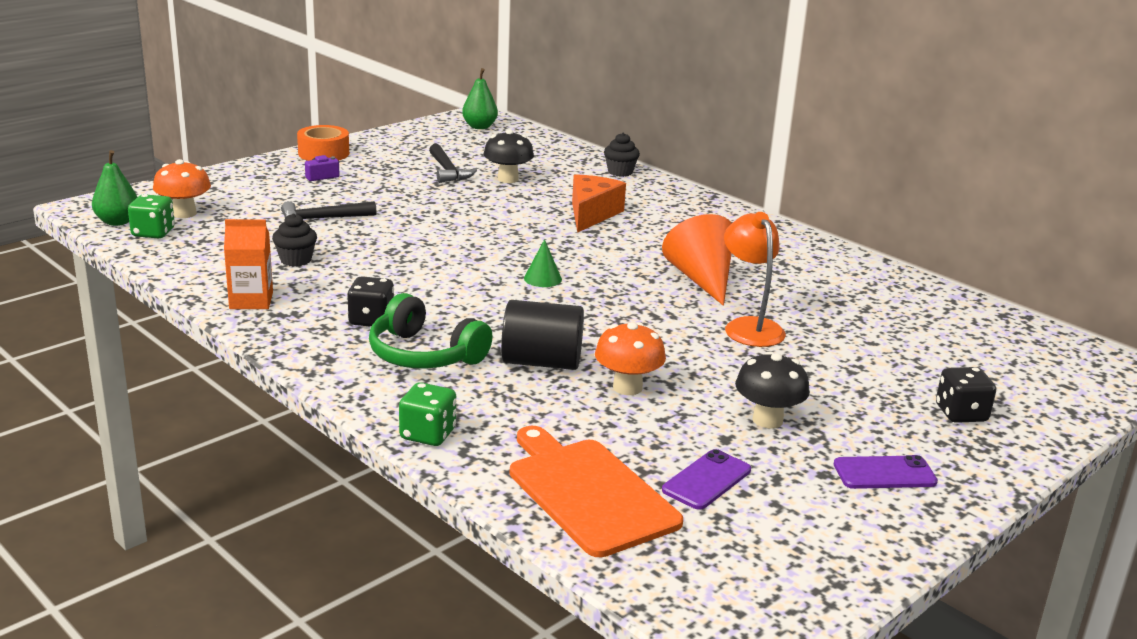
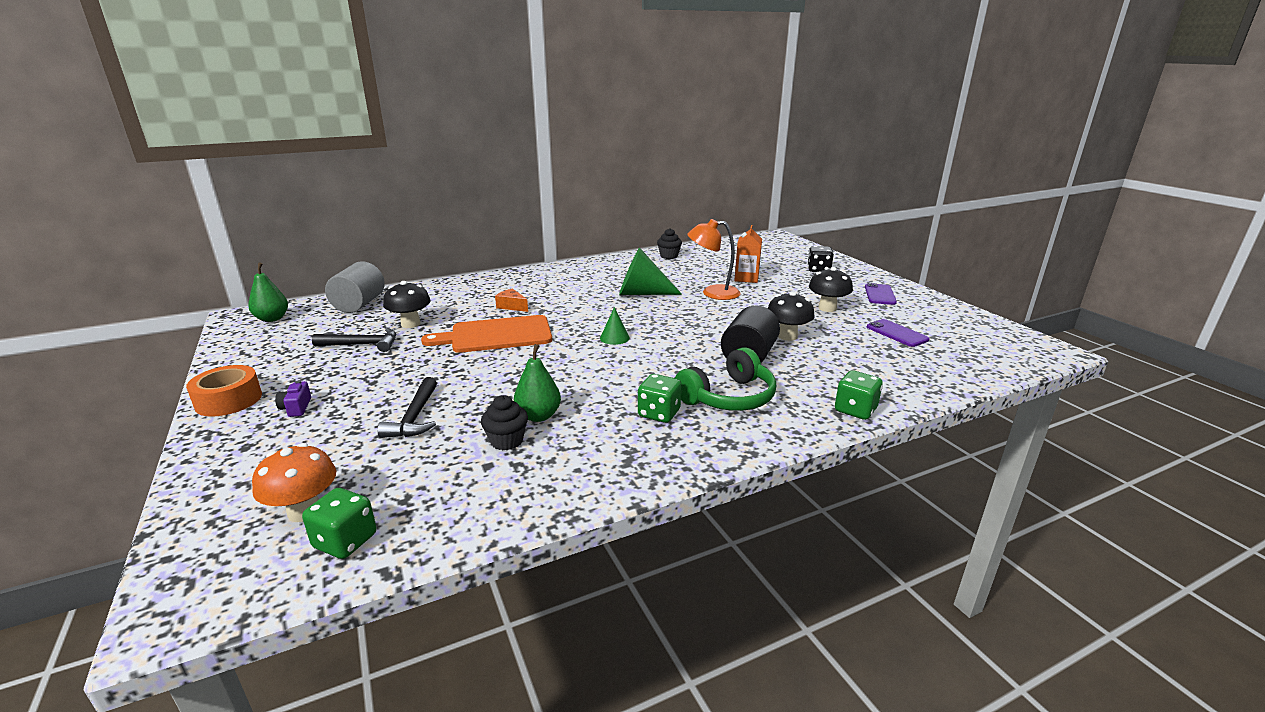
camera: 70 degrees left, 0 degrees up
green pear [92,150,137,226] -> green pear moved to [514,344,561,422]
orange carton [224,219,273,309] -> orange carton moved to [734,225,762,283]
black dice [347,276,394,327] -> green dice [638,374,682,423]
orange cutting board [510,426,683,557] -> orange cutting board moved to [421,315,552,353]
orange cheese [572,174,626,233] -> orange cheese [495,288,528,312], size x0.56
orange mushroom [595,322,666,395] -> black mushroom [768,291,815,341]
black cupcake [604,133,640,177] -> black cupcake moved to [657,228,682,259]
orange cone [662,214,732,306] -> green cone [619,248,682,295]
none -> grey cylinder [325,261,385,313]

